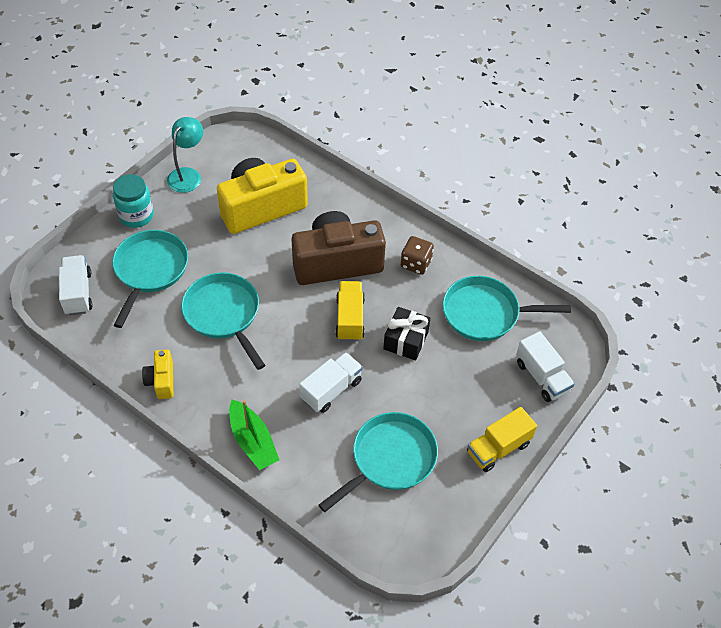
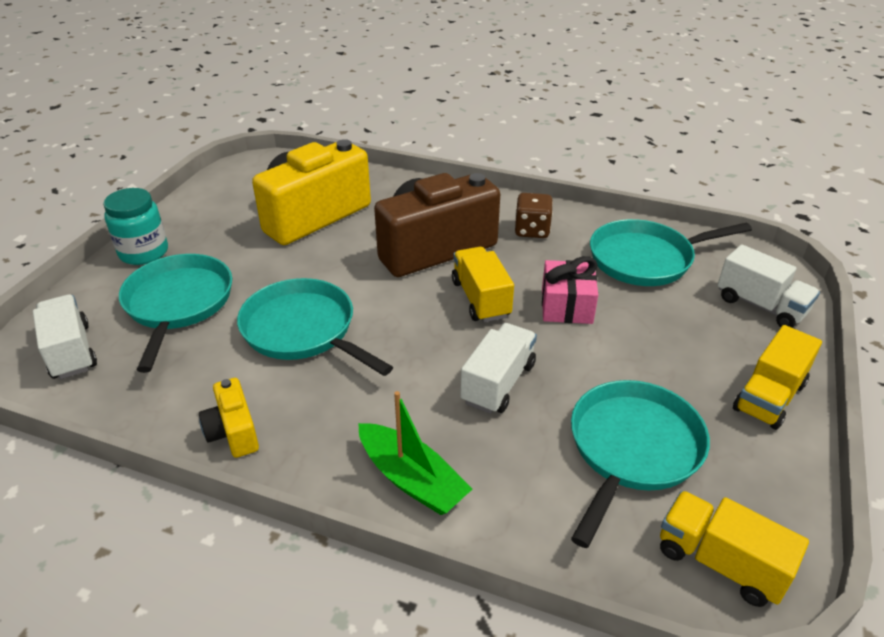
camera: 15 degrees left, 15 degrees down
turquoise lamp [167,117,203,193] -> none
black gift [383,307,430,360] -> pink gift [542,256,598,324]
none -> yellow truck [660,491,809,607]

